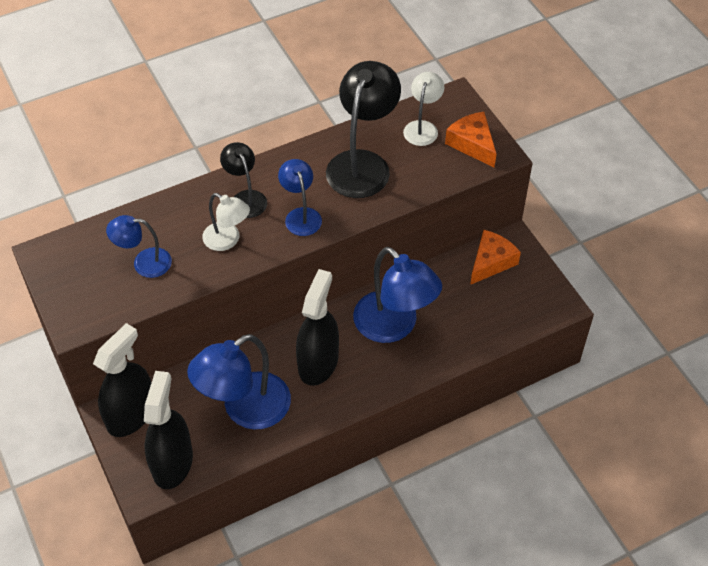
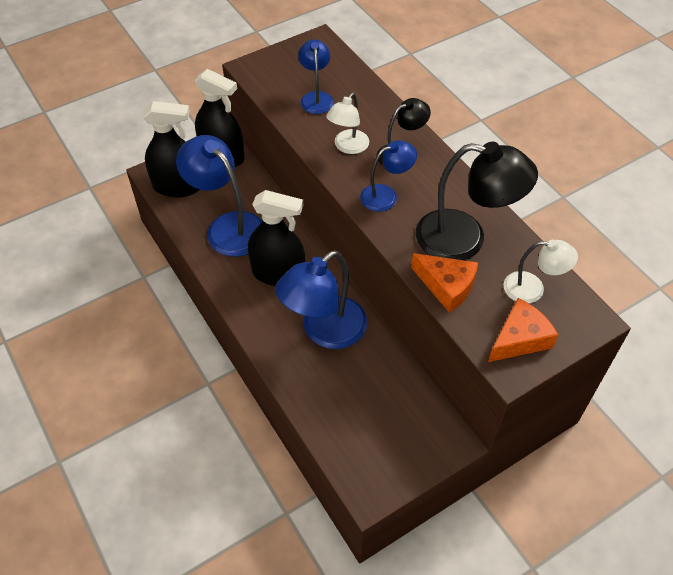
camera: 85 degrees right, 0 degrees up
orange cheese [470,230,521,285] -> orange cheese moved to [411,253,478,312]

